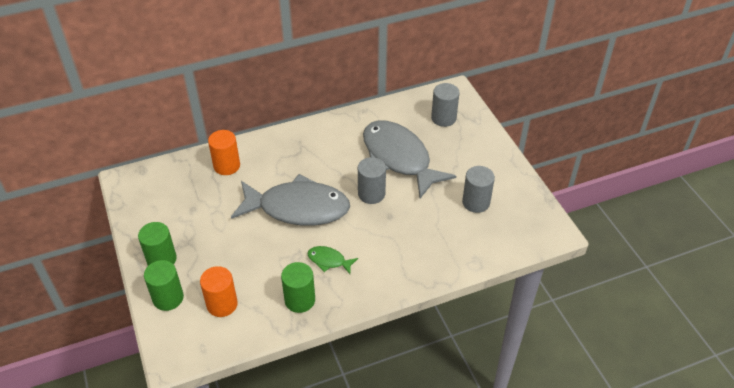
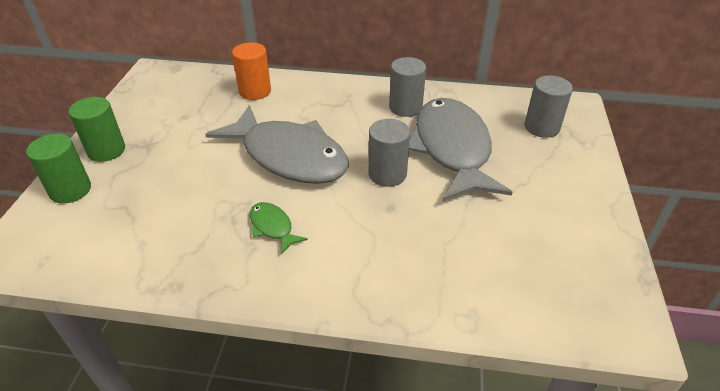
camera: 30 degrees right, 5 degrees down
orange cylinder [200,266,238,317] -> none
green cylinder [281,262,315,313] -> none
grey cylinder [462,166,495,213] -> grey cylinder moved to [389,57,426,117]

